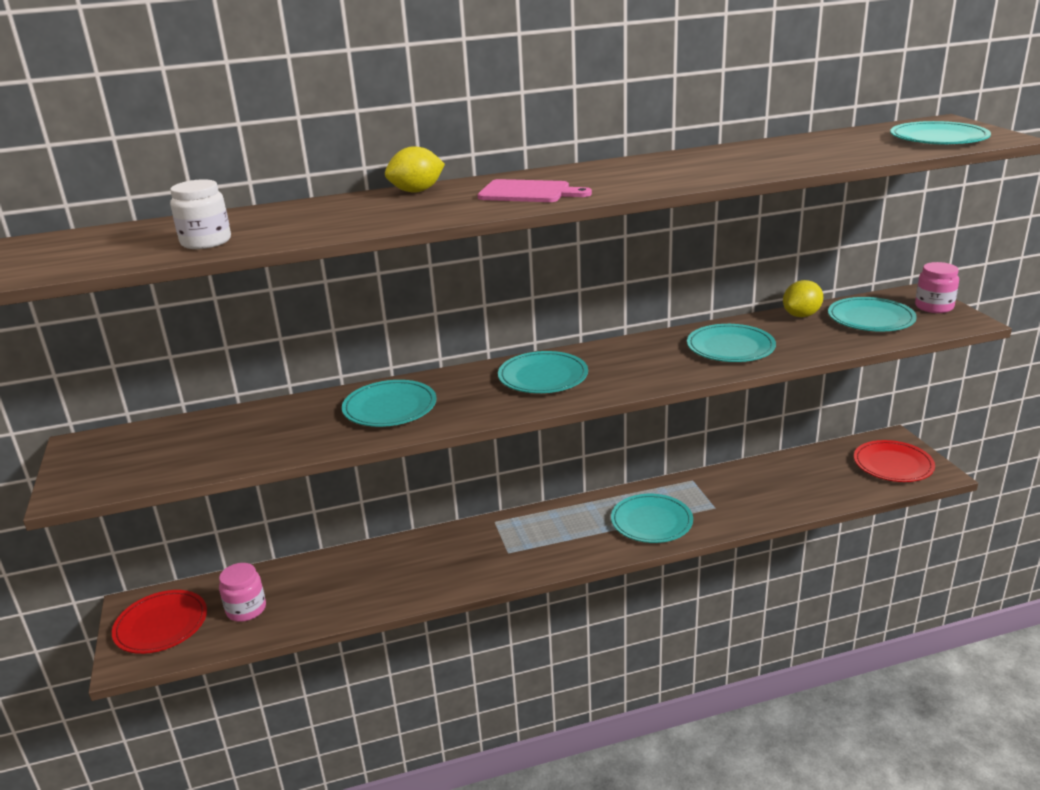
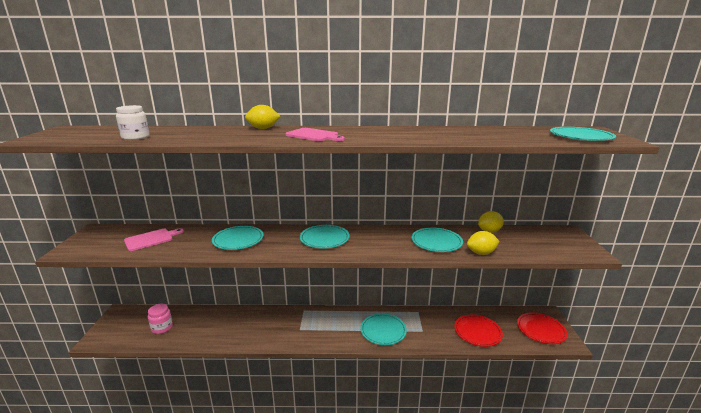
camera: 15 degrees right, 5 degrees down
red plate [112,590,207,654] -> red plate moved to [454,314,503,347]
turquoise plate [828,297,917,332] -> none
pink jar [915,262,959,313] -> none
none -> pink cutting board [124,228,184,251]
none -> yellow lemon [467,231,500,255]

